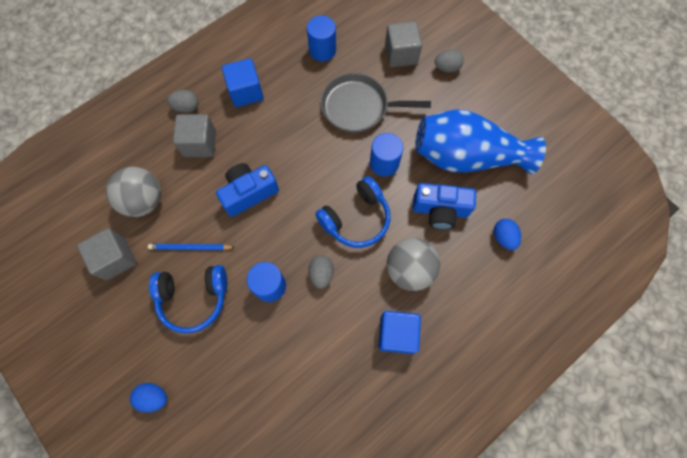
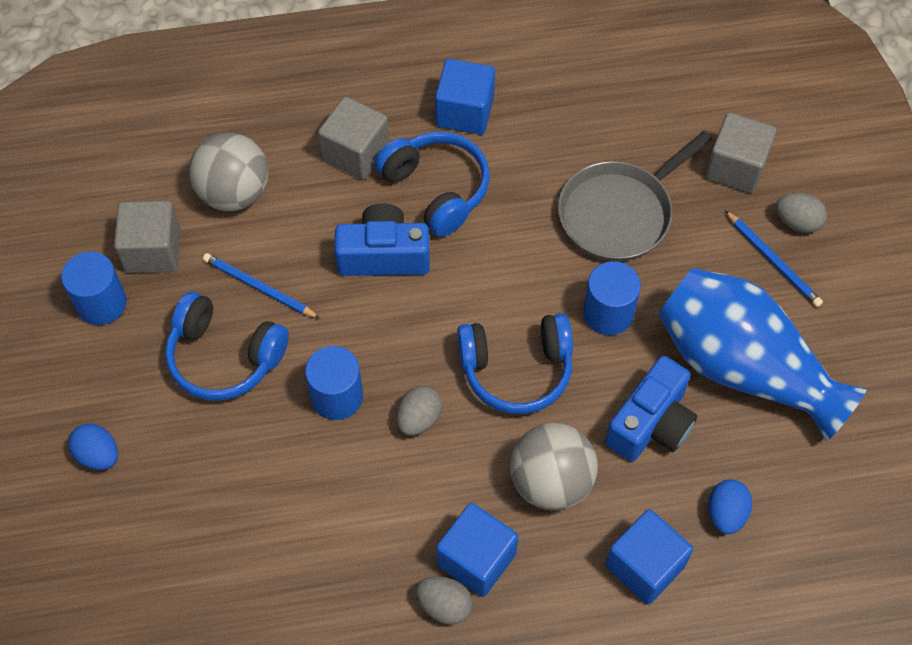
camera: 30 degrees right, 10 degrees down
grey egg [167,90,198,113] -> grey egg moved to [416,576,472,625]
blue cylinder [307,15,336,61] -> blue cylinder moved to [61,251,127,325]
grey pan [321,73,431,133] -> grey pan turned 75 degrees counterclockwise [558,131,712,262]
blue camera [413,183,476,230] -> blue camera turned 90 degrees counterclockwise [605,356,697,462]
none -> blue headphones [375,132,490,237]
none -> blue cube [605,509,693,604]
none -> blue pencil [725,210,823,307]

